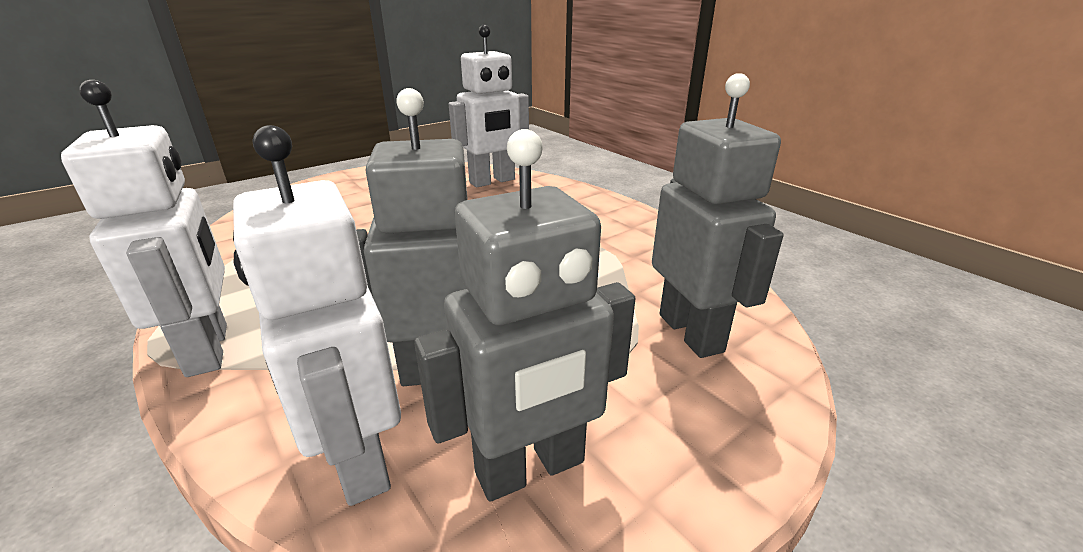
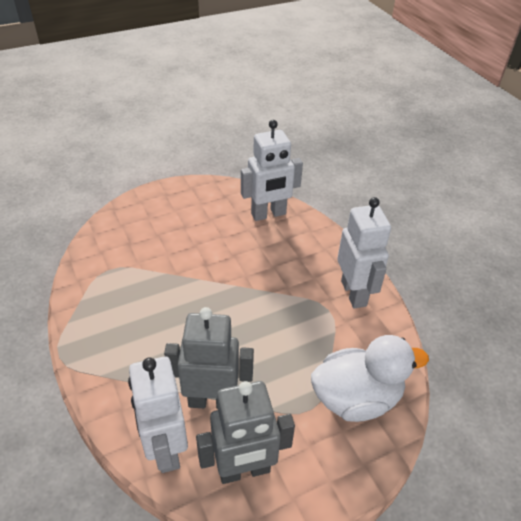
camera: 10 degrees right, 15 degrees up
white robot [61,80,227,377] -> white robot moved to [337,197,391,309]
grey robot [652,73,783,358] -> white duck [311,335,429,422]

